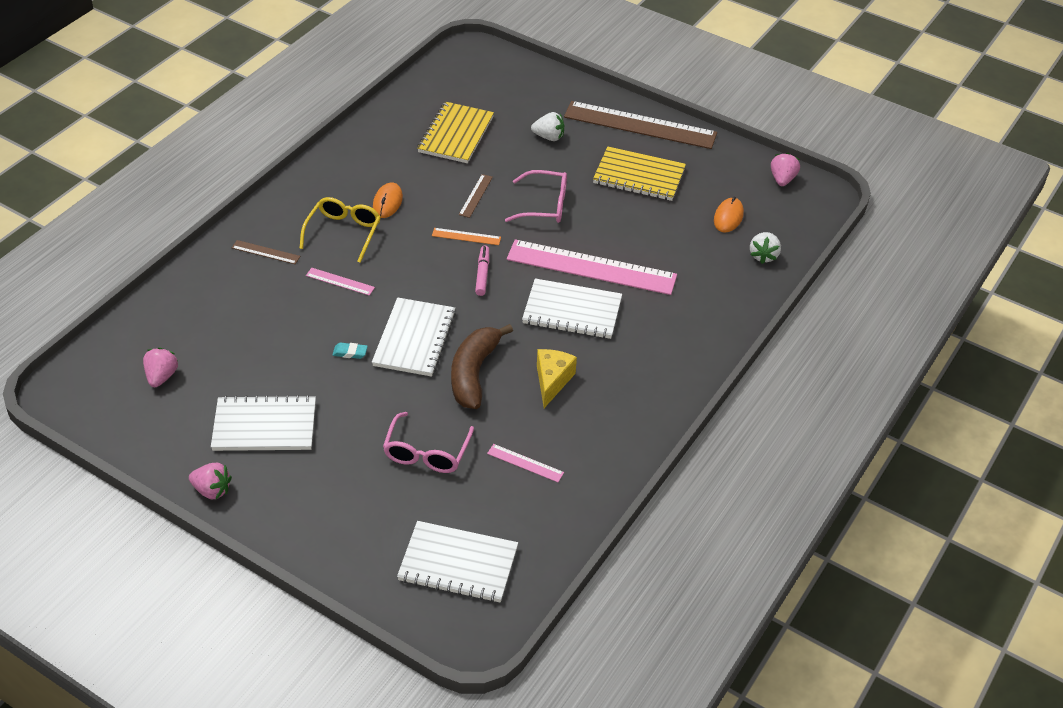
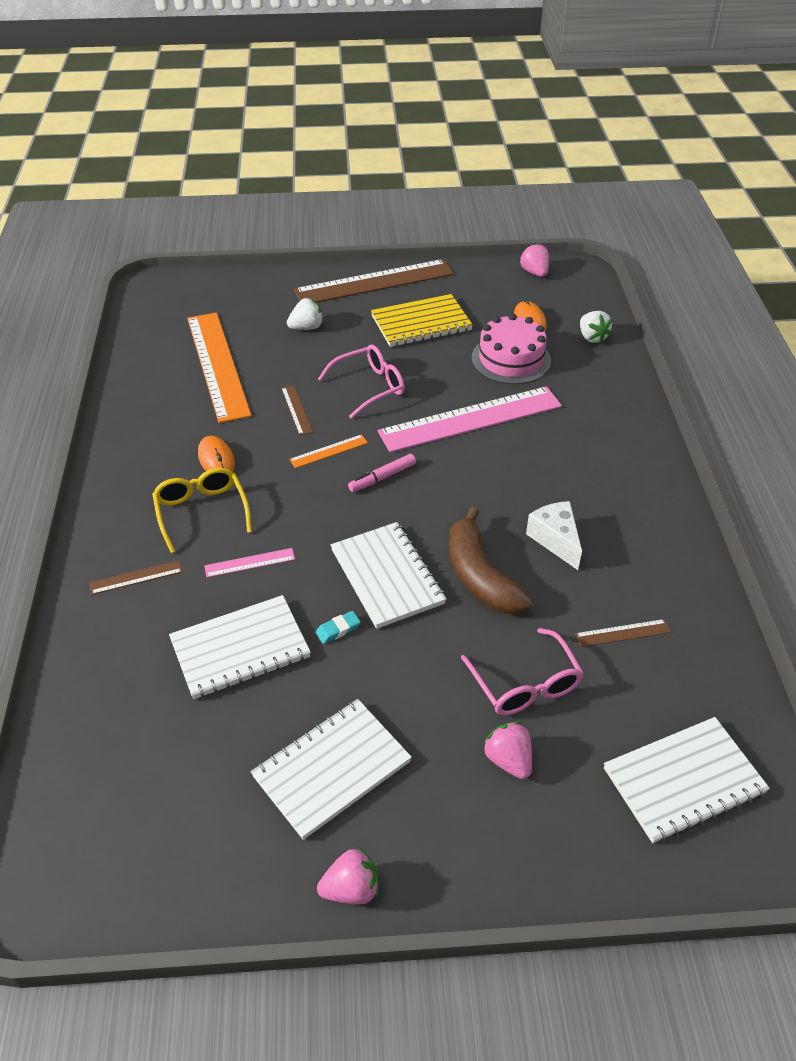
camera: 35 degrees left, 0 degrees up
pink strawberry [143,347,179,387] -> pink strawberry moved to [483,722,532,779]
yellow notebook [417,101,494,163] -> orange ruler [187,313,251,423]
pink marker [475,246,489,296] -> pink marker turned 90 degrees counterclockwise [348,454,416,492]
pink ruler [487,444,564,482] -> brown ruler [575,619,671,647]
white notebook [522,278,622,339] -> white notebook moved to [169,595,311,699]
yellow cheese [537,349,577,408] -> white cheese [526,501,582,570]
none -> pink cake [472,313,551,384]

